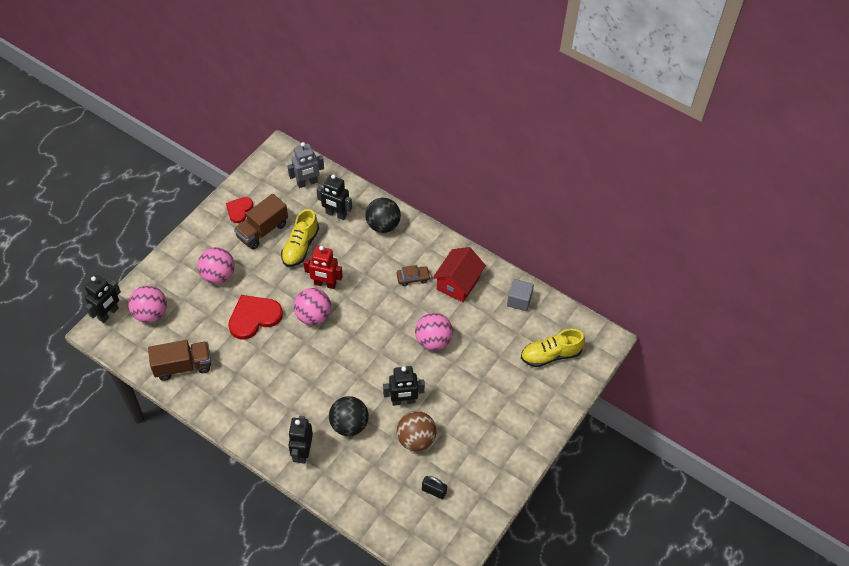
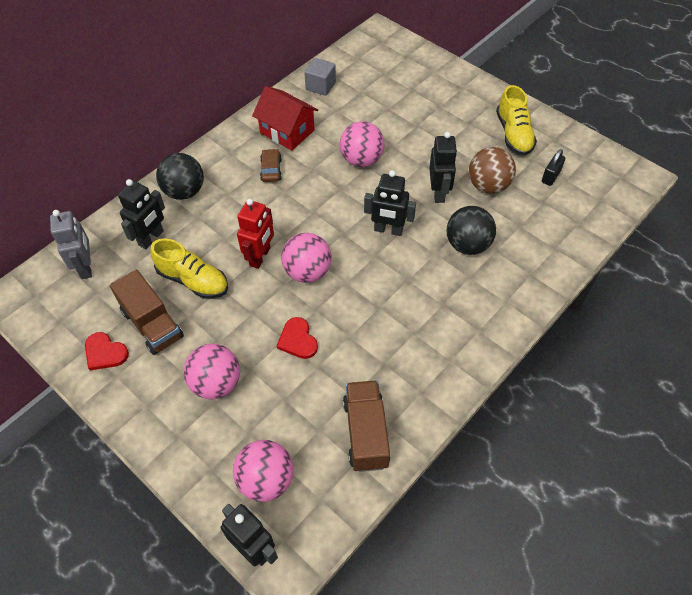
camera: 80 degrees left, 0 degrees up
red heart [228,295,283,340] -> red heart [277,317,318,359], size x0.59
black robot [288,416,313,464] -> black robot moved to [364,170,416,236]
yellow shoe [521,329,585,367] -> yellow shoe moved to [496,85,537,156]

